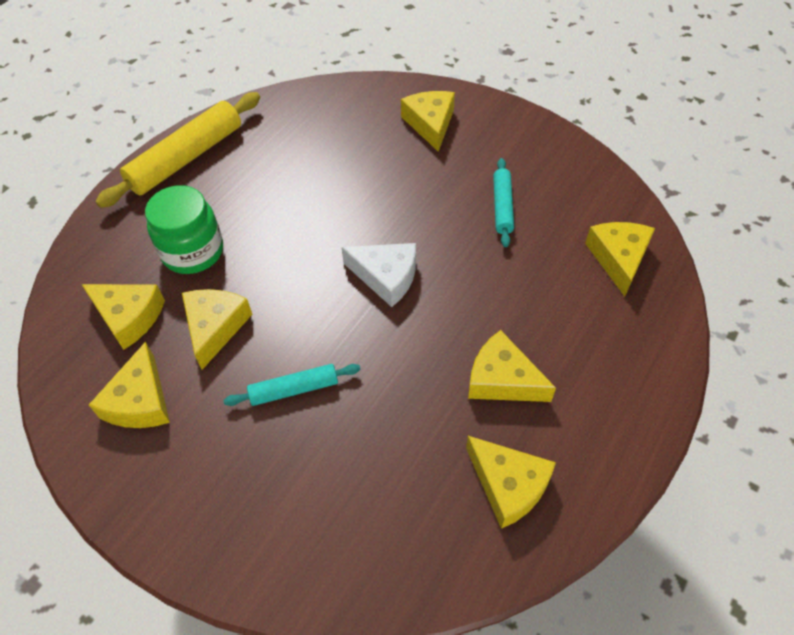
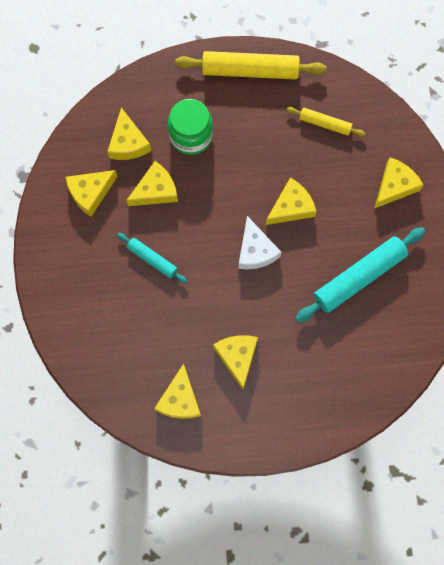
camera: 50 degrees right, 20 degrees up
turquoise rolling pin [493,158,514,247] -> turquoise rolling pin [295,227,426,323], size x1.85
yellow cheese [585,222,655,296] -> yellow cheese moved to [266,178,317,225]
none -> yellow rolling pin [287,107,366,136]

